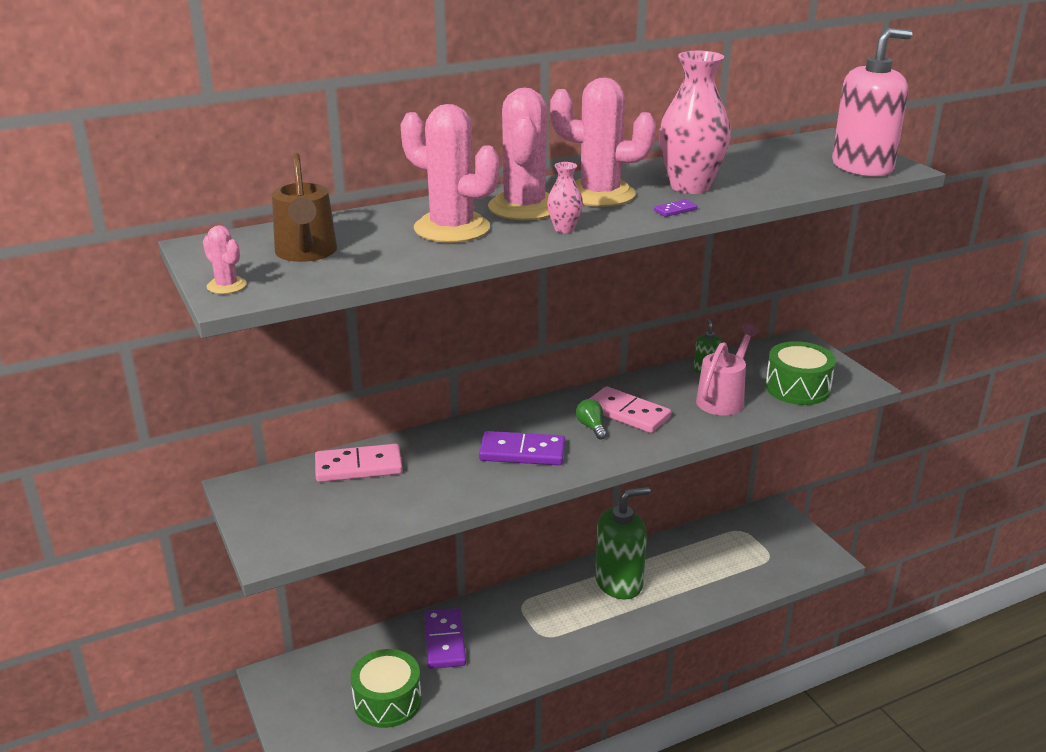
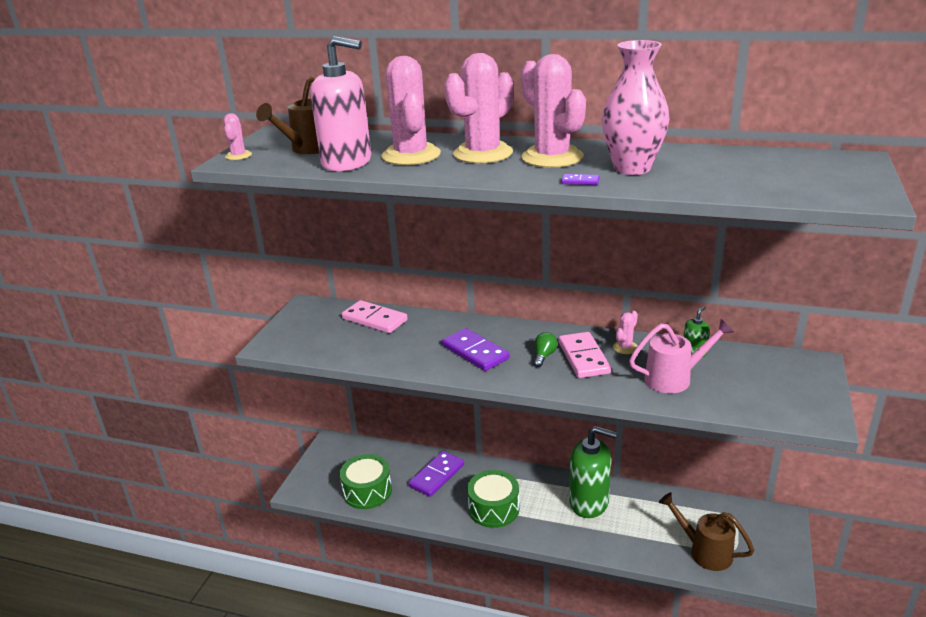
camera: 45 degrees right, 0 degrees up
pink vase [547,162,583,233] -> none
green drum [765,341,836,405] -> green drum moved to [467,470,519,528]
pink soap dispenser [832,28,912,176] -> pink soap dispenser moved to [310,36,371,171]
none -> pink cactus [613,311,638,354]
none -> brown watering can [659,492,755,571]

